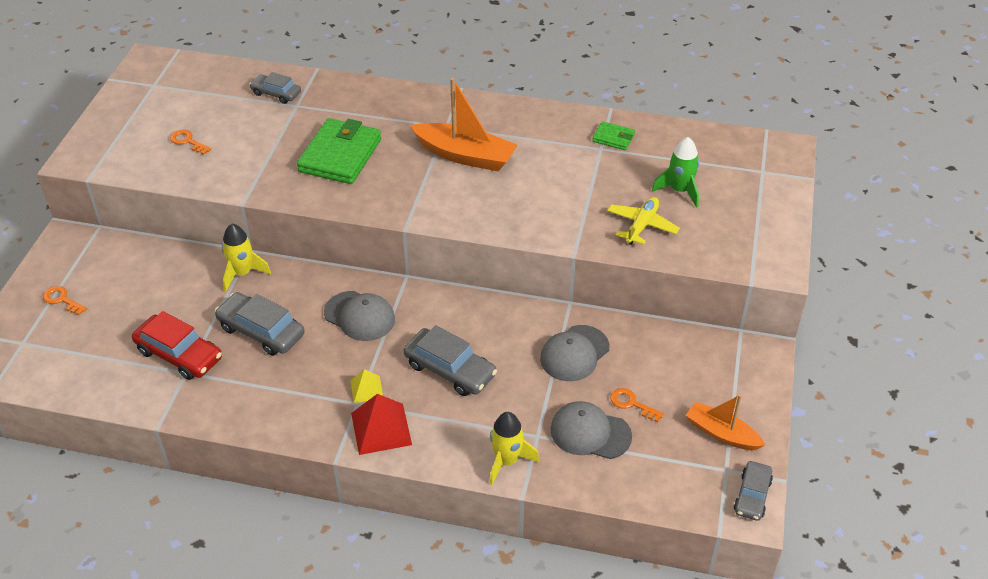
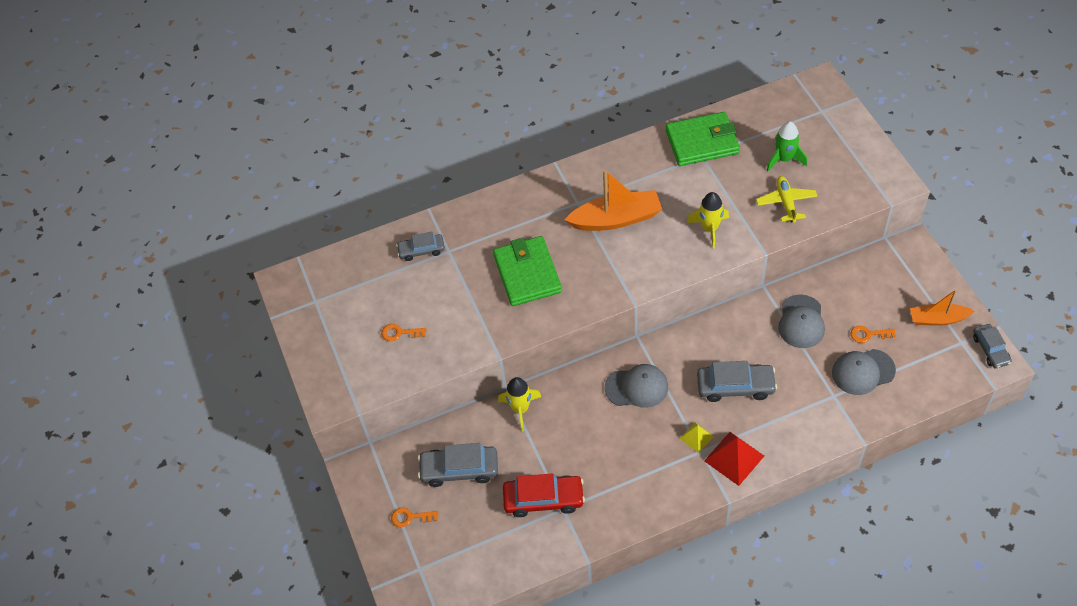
camera: 30 degrees left, 10 degrees up
grey car [215,292,305,356] -> grey car moved to [418,443,498,487]
yellow rocket [490,412,540,485] -> yellow rocket moved to [687,192,729,248]
green wallet [592,121,635,150] -> green wallet [666,112,740,166], size x2.08

